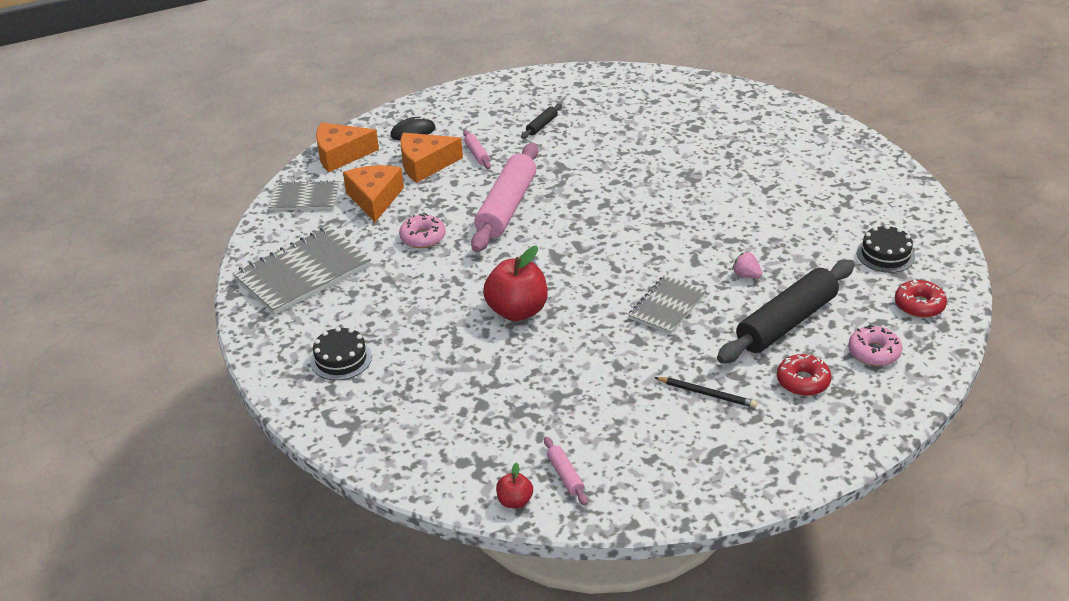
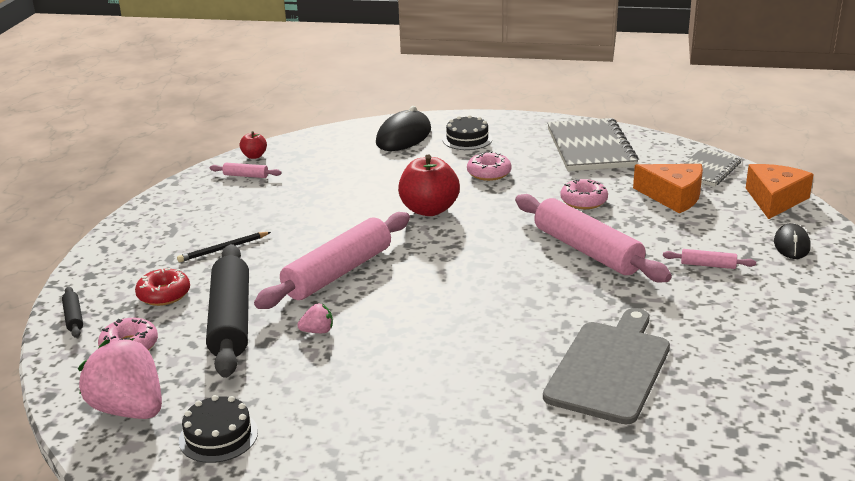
camera: 125 degrees right, 10 degrees down
orange cheese [401,133,463,183] -> none
black rolling pin [521,104,562,139] -> black rolling pin moved to [62,286,83,338]
grey notebook [628,275,706,335] -> pink rolling pin [254,212,410,309]
red donut [895,279,947,318] -> pink strawberry [78,338,162,419]
none -> black mouse [376,106,431,151]
none -> pink donut [467,151,511,181]
none -> grey cutting board [543,308,670,425]

